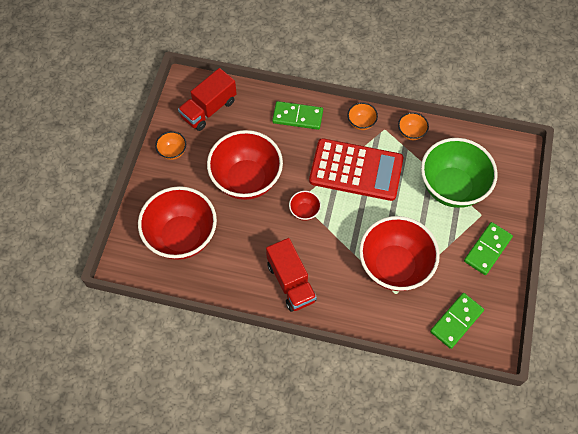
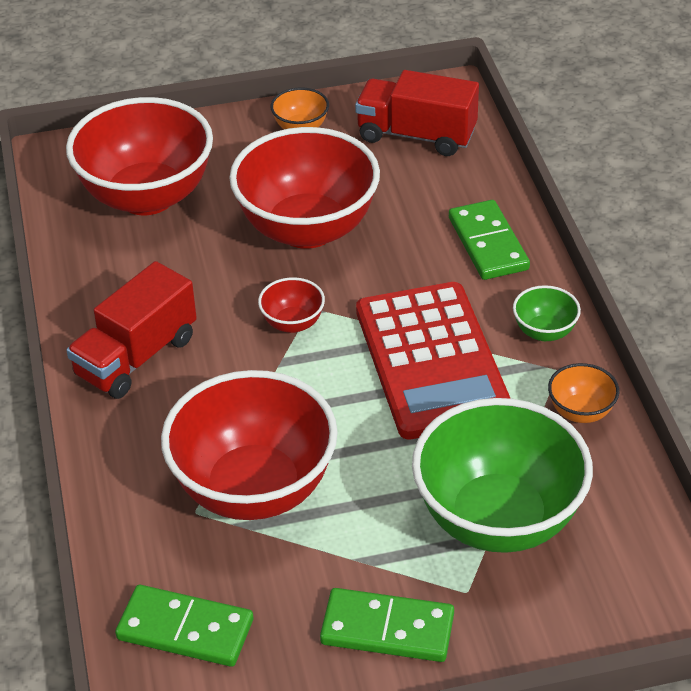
camera: 65 degrees right, 20 degrees down
orange bowl [347,103,378,130] -> green bowl [513,285,581,341]

